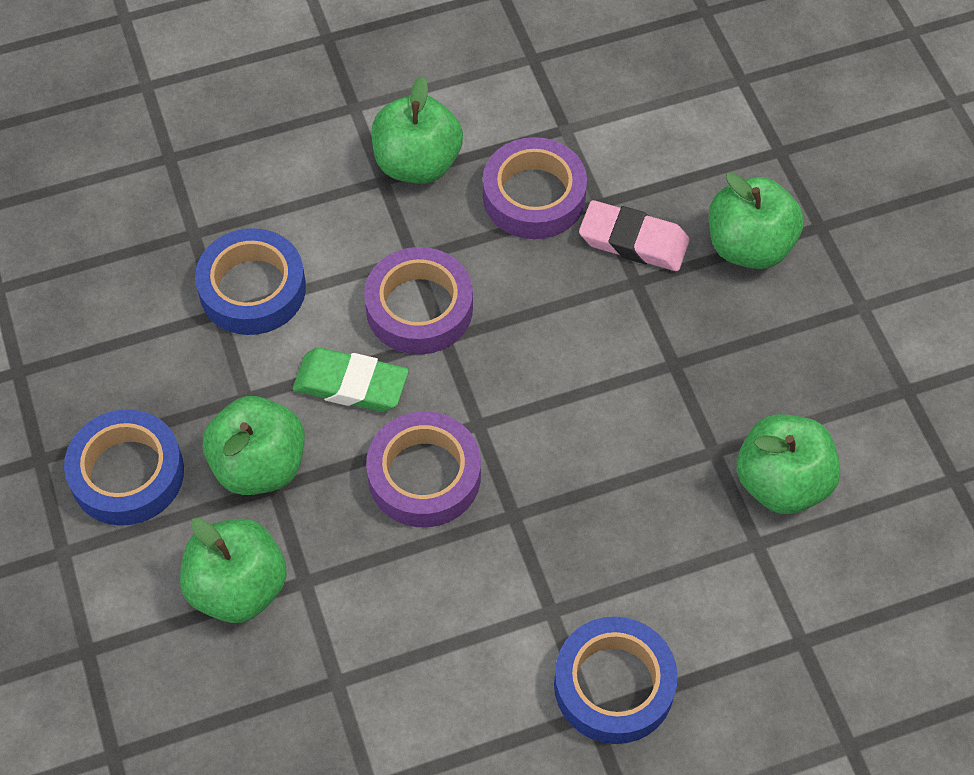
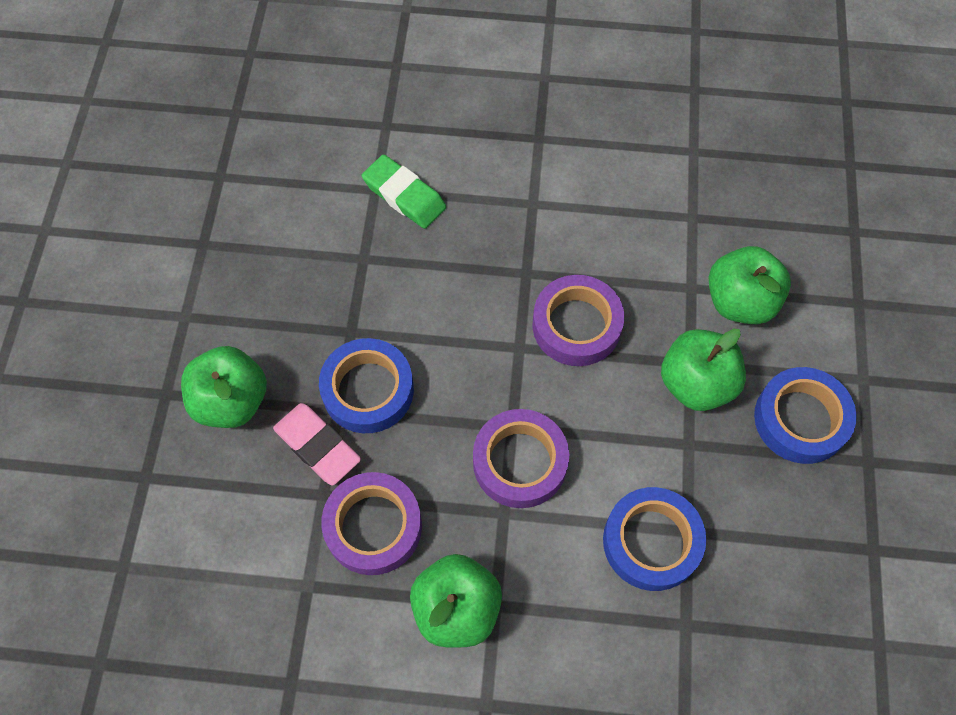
camera: 155 degrees left, 5 degrees up
green eraser [293,348,409,412] -> green eraser moved to [362,154,446,229]
blue tape [554,616,678,744] -> blue tape moved to [319,338,414,433]
green apple [737,414,840,514] -> none

